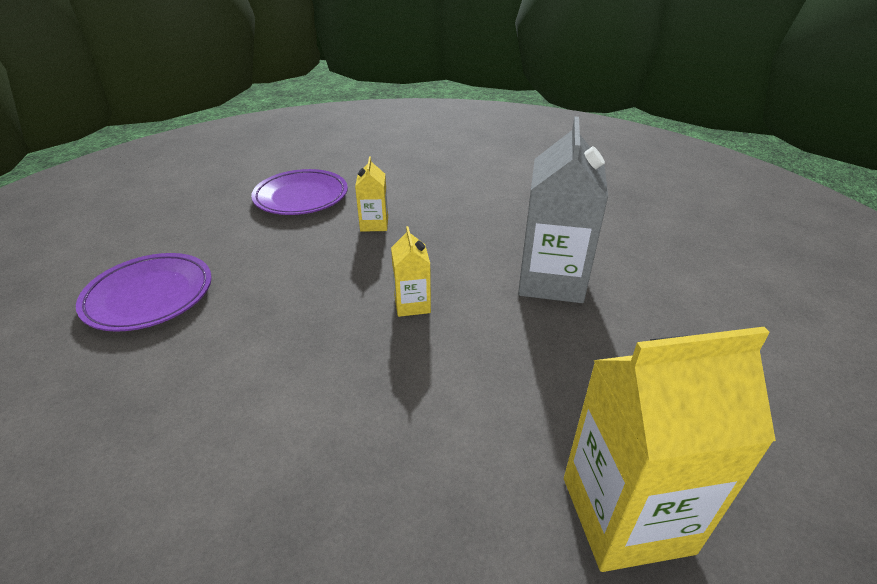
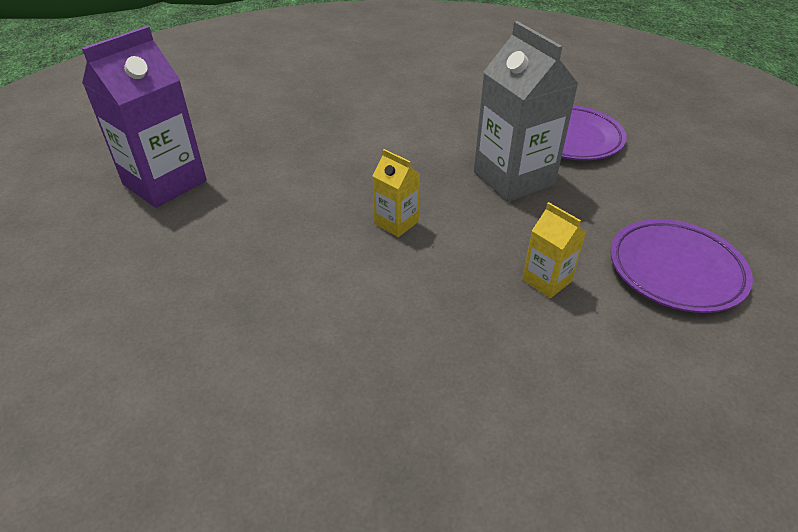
camera: 140 degrees right, 5 degrees up
grey carton [518,116,608,303] -> grey carton moved to [474,21,578,202]
yellow carton [564,327,776,572] -> purple carton [82,26,207,208]

